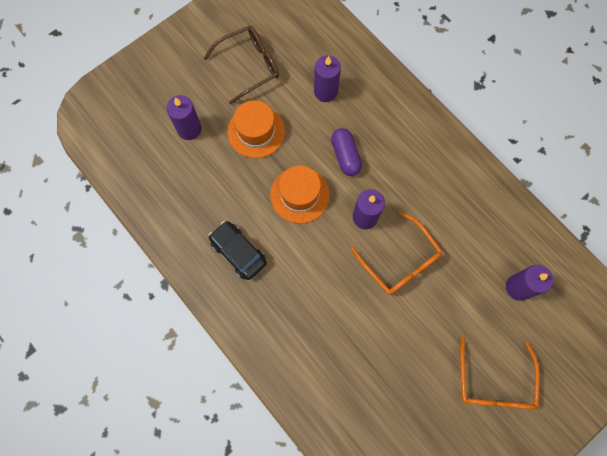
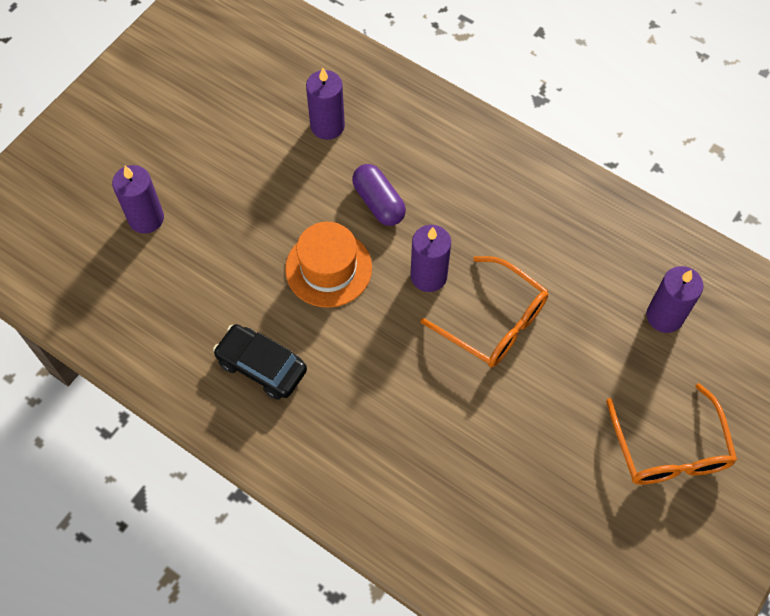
camera: 15 degrees left, 10 degrees down
brown glasses [204,26,279,105] -> none
orange hat [227,100,285,158] -> none

